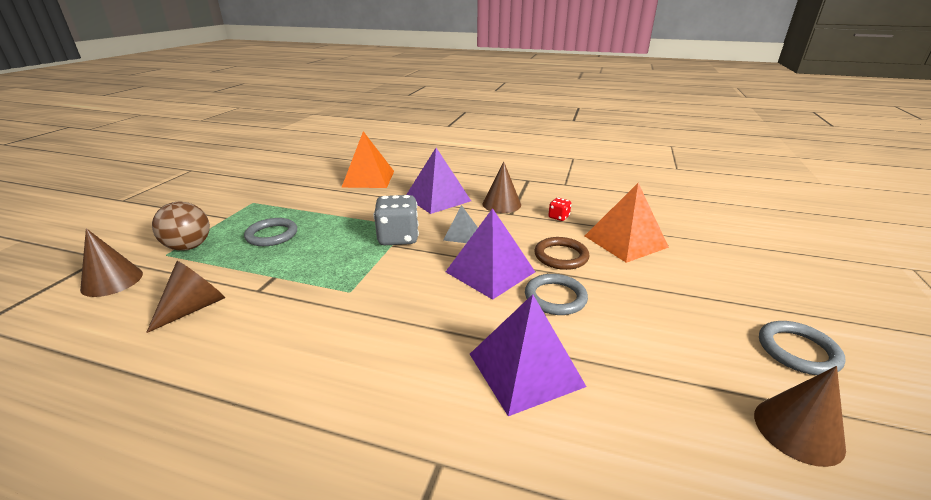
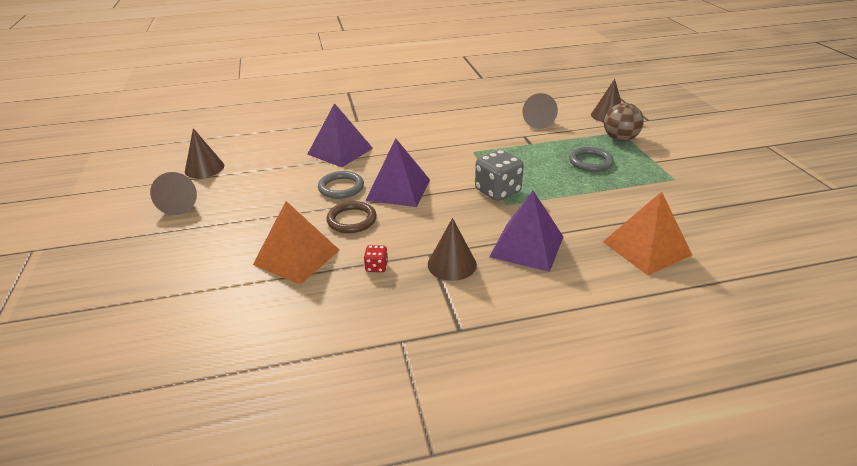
camera: 150 degrees right, 5 degrees up
grey pyramid [443,205,478,243] -> none
grey ring [759,321,846,375] -> brown cone [150,172,197,215]

